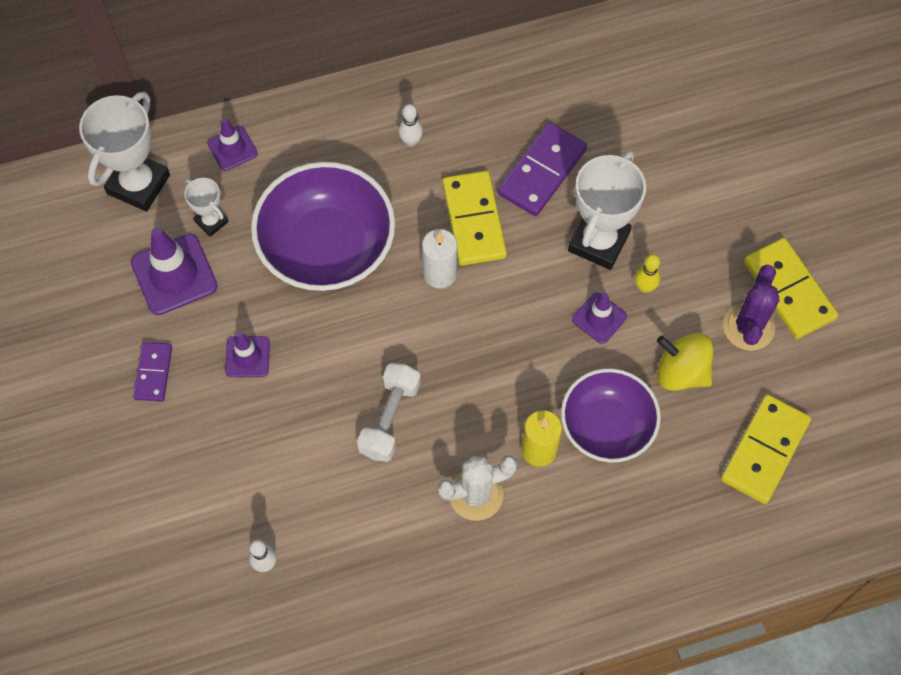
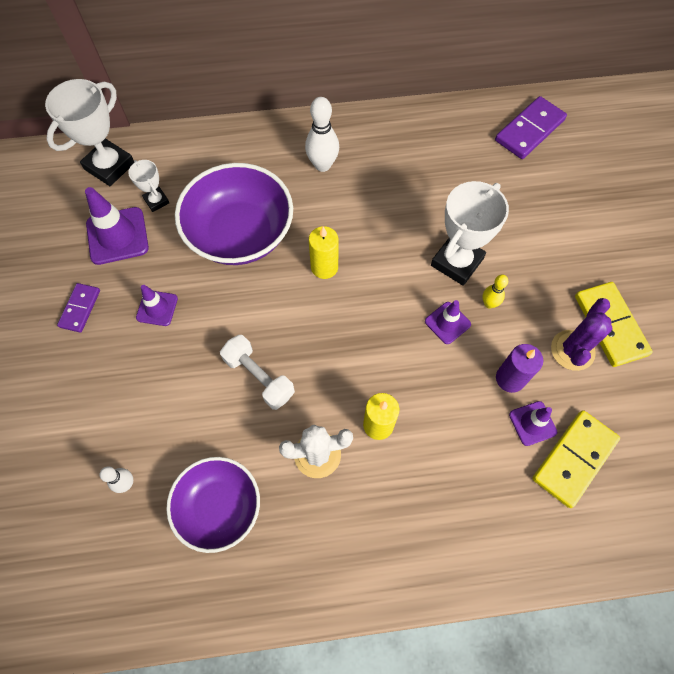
camera: 10 degrees right, 0 degrees up
purple traffic cone [207,118,258,171] -> purple traffic cone moved to [509,401,557,446]
white dumbbell [357,363,421,462] -> white dumbbell turned 75 degrees counterclockwise [220,335,295,410]
white bowling pin [399,104,423,146] -> white bowling pin [305,97,339,172], size x1.75
white candle [422,229,457,289] -> yellow candle [309,226,338,279]
yellow domino [443,171,507,266] -> none
purple domino [498,122,587,216] -> purple domino moved to [495,96,567,159]
purple bowl [561,368,661,462] -> purple bowl moved to [166,457,260,553]
yellow spinning top [657,333,714,391] -> purple candle [496,344,543,393]

